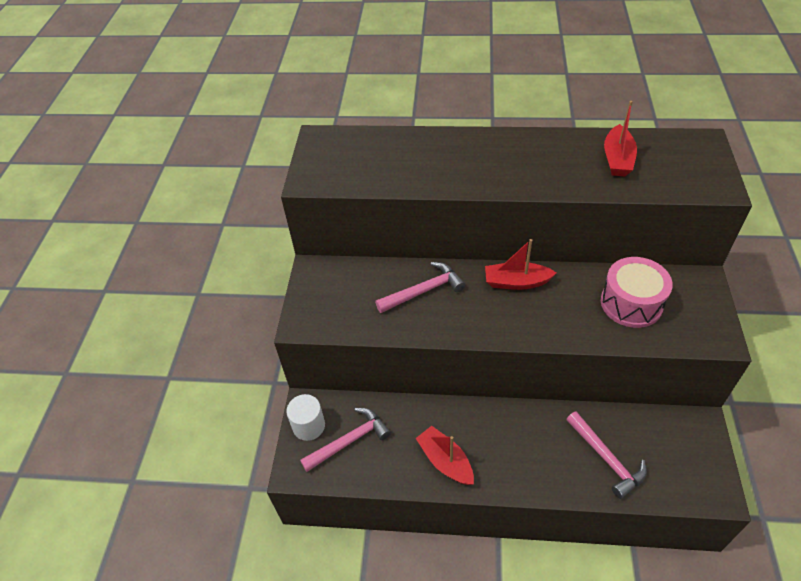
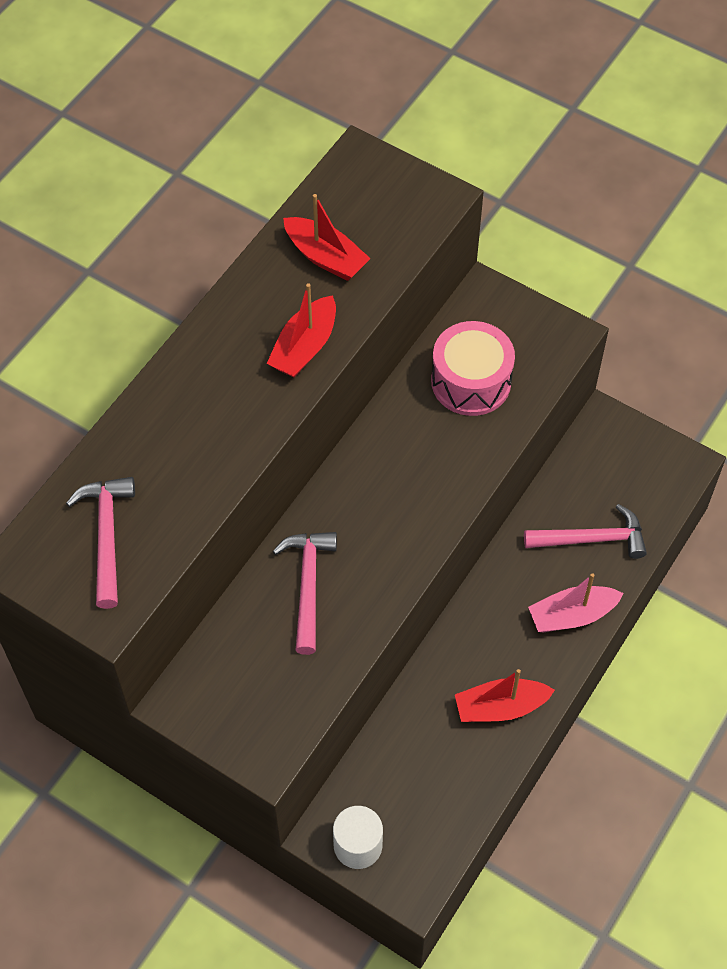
camera: 65 degrees left, 10 degrees up
pink hammer [300,408,391,472] -> pink hammer moved to [66,477,135,609]
red boat [485,239,557,290] -> red boat moved to [267,283,336,378]
none -> pink boat [528,573,624,632]

